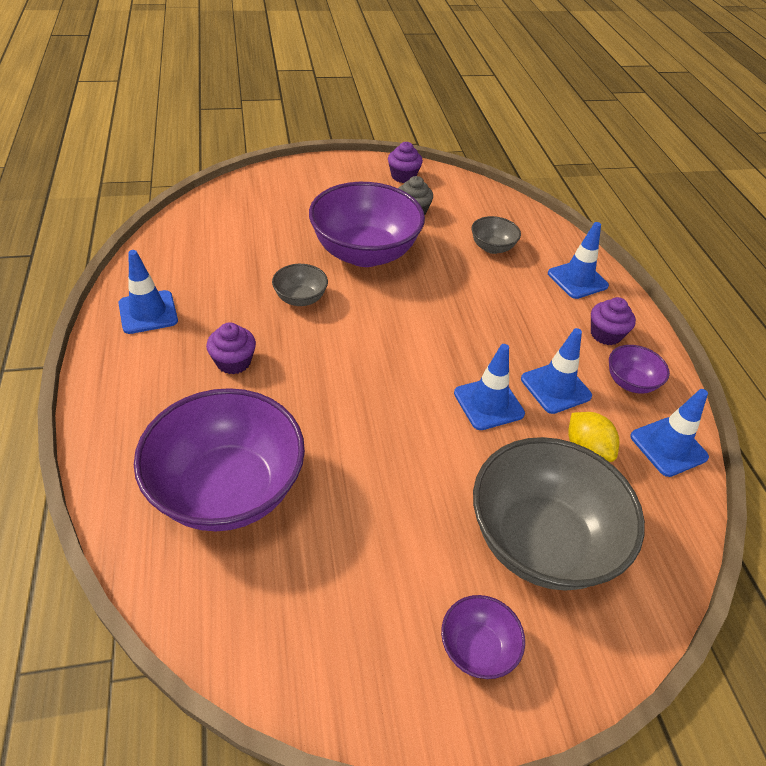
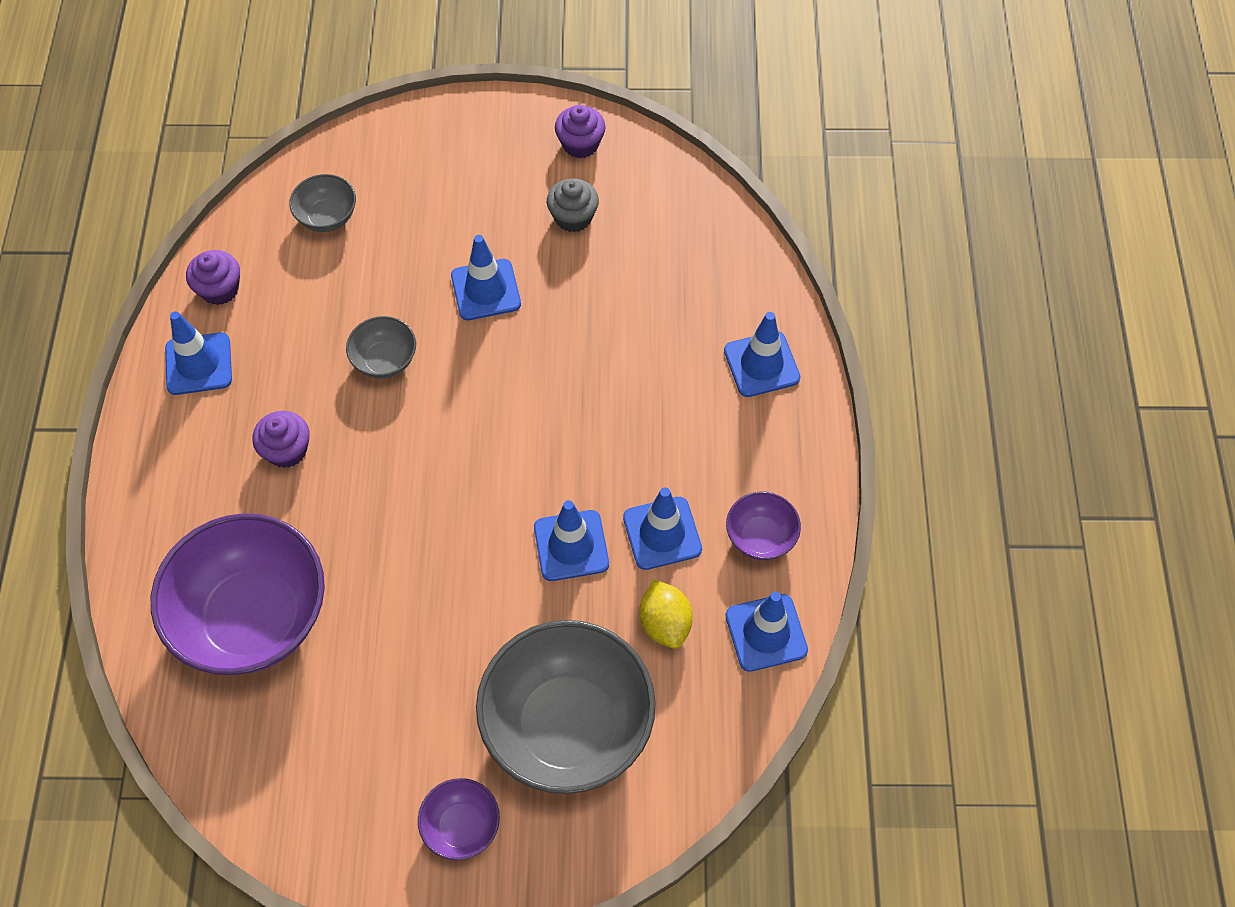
camera: 15 degrees right, 15 degrees up
purple bowl [309,182,425,267] -> blue traffic cone [451,235,521,320]
grey bowl [472,216,521,254] -> grey bowl moved to [289,174,356,232]
purple cupcake [591,297,636,345] -> purple cupcake moved to [186,250,240,305]

